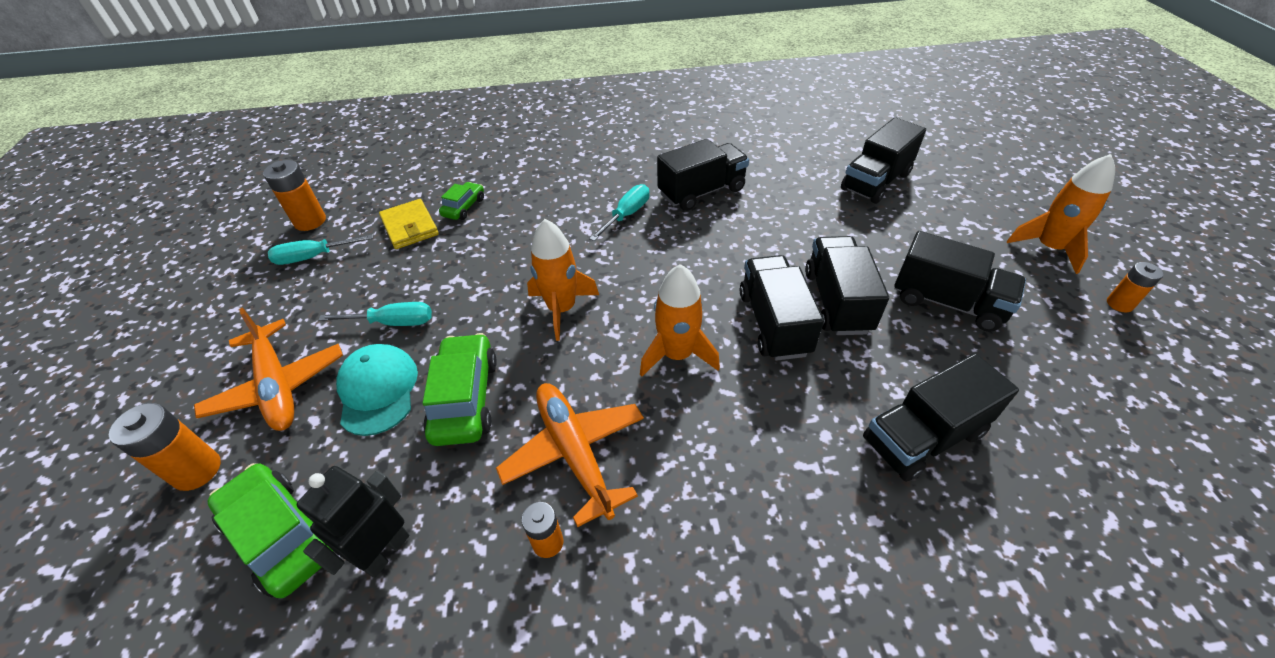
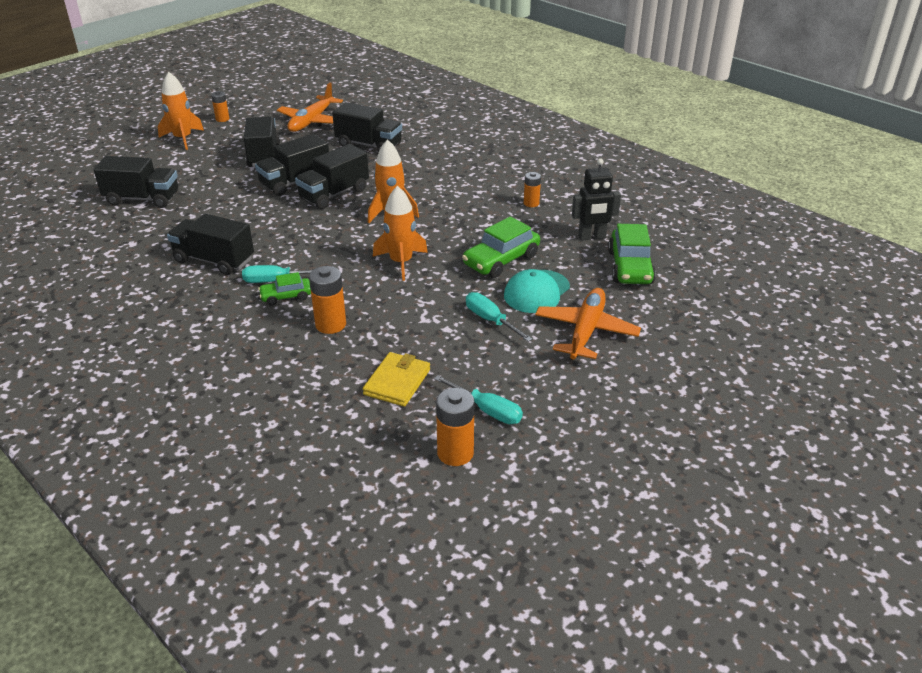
camera: 130 degrees left, 10 degrees down
orange battery [109,403,221,491] -> orange battery moved to [309,266,346,334]
green car [439,182,484,220] -> green car moved to [258,272,311,306]
orange plane [496,383,644,527] -> orange plane moved to [277,82,343,132]

